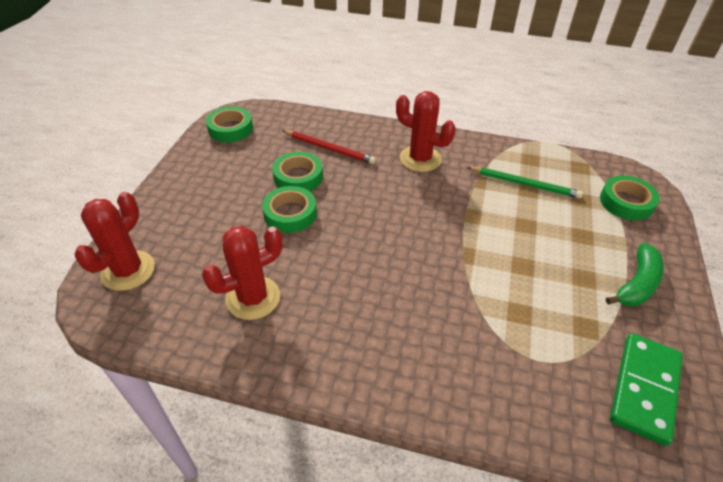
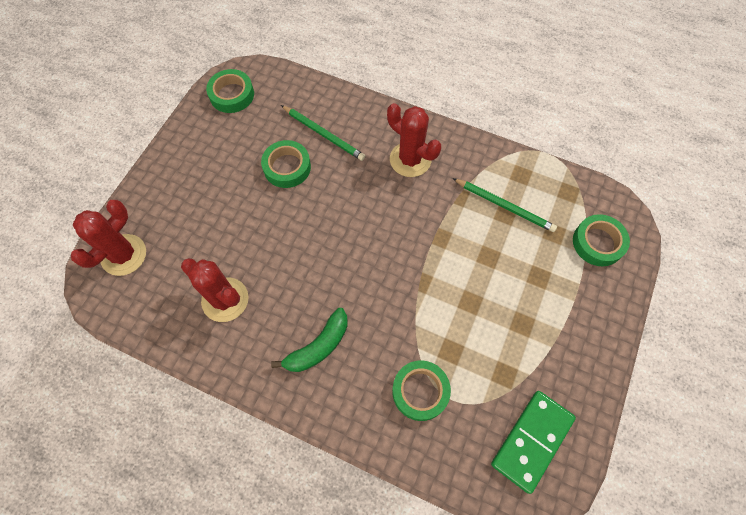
camera: 10 degrees right, 20 degrees up
red cactus [202,226,283,320] -> red cactus turned 60 degrees clockwise [181,258,249,322]
green tape [262,186,317,233] -> green tape moved to [392,360,451,421]
red pencil [282,130,376,164] -> green pencil [281,105,365,161]
green banana [606,243,664,306] -> green banana moved to [271,308,348,372]

